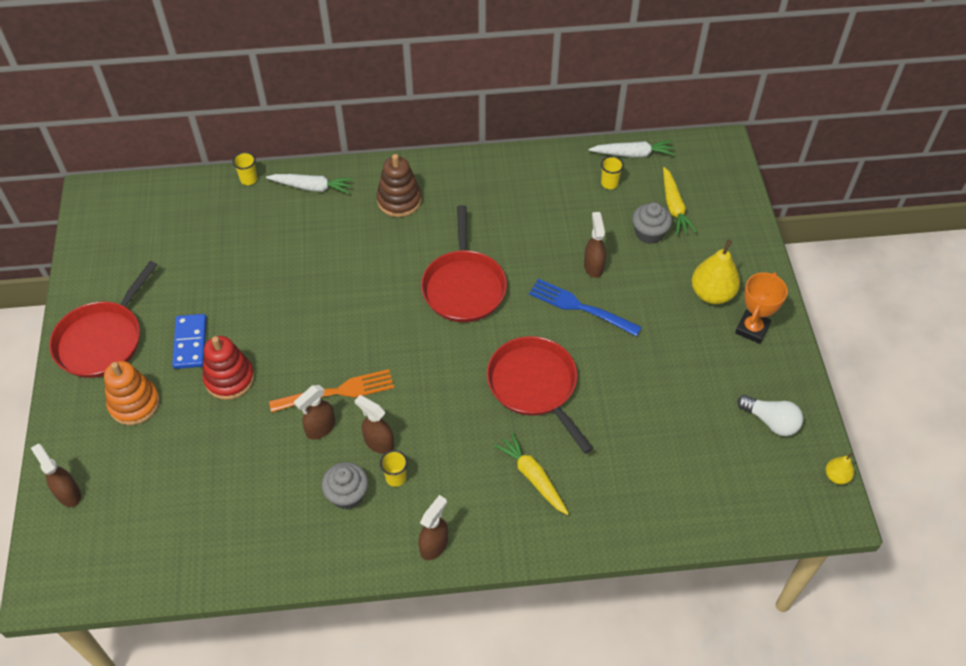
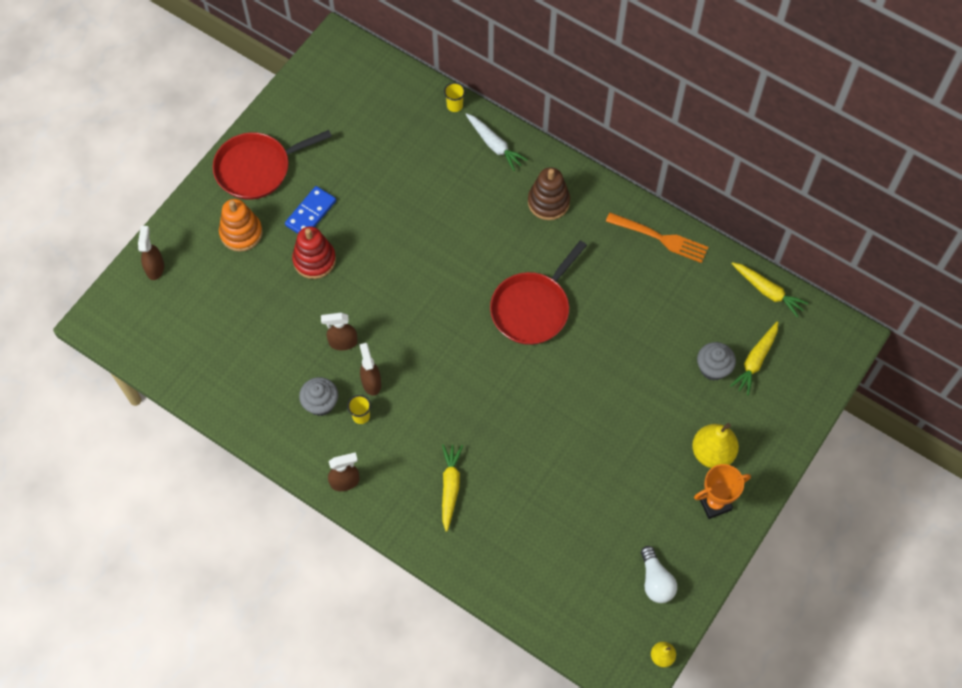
camera: 40 degrees right, 10 degrees up
orange fork [269,369,394,413] -> orange fork moved to [606,213,708,263]
red pan [487,336,593,454] -> none
blue fork [529,279,642,337] -> none
brown spray bottle [584,212,606,278] -> none
white carrot [589,140,675,158] -> yellow carrot [732,262,809,318]
yellow cup [601,156,624,189] -> none

